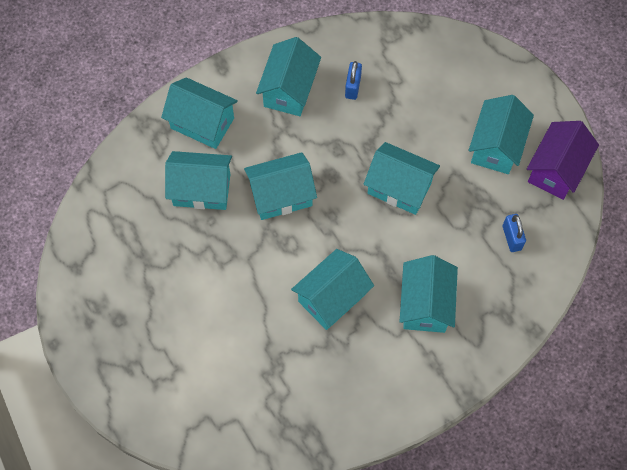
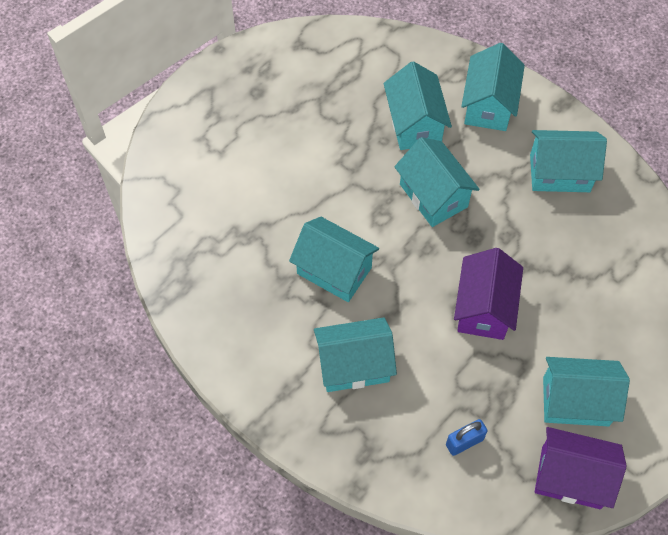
camera: 75 degrees right, 5 degrees down
blue padlock [345,61,362,100] -> none
turquoise house [364,142,440,215] -> purple house [454,248,523,340]

